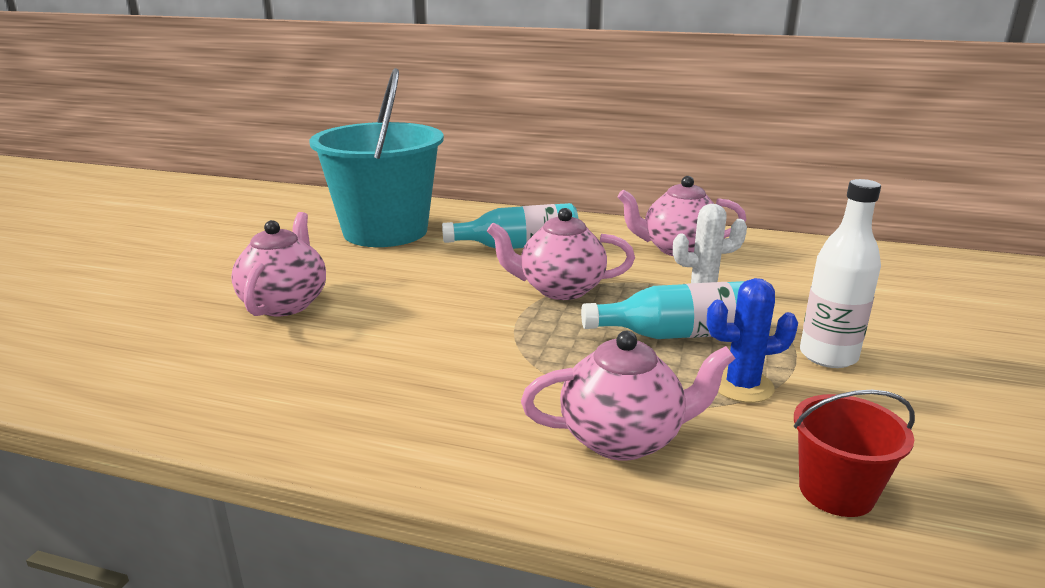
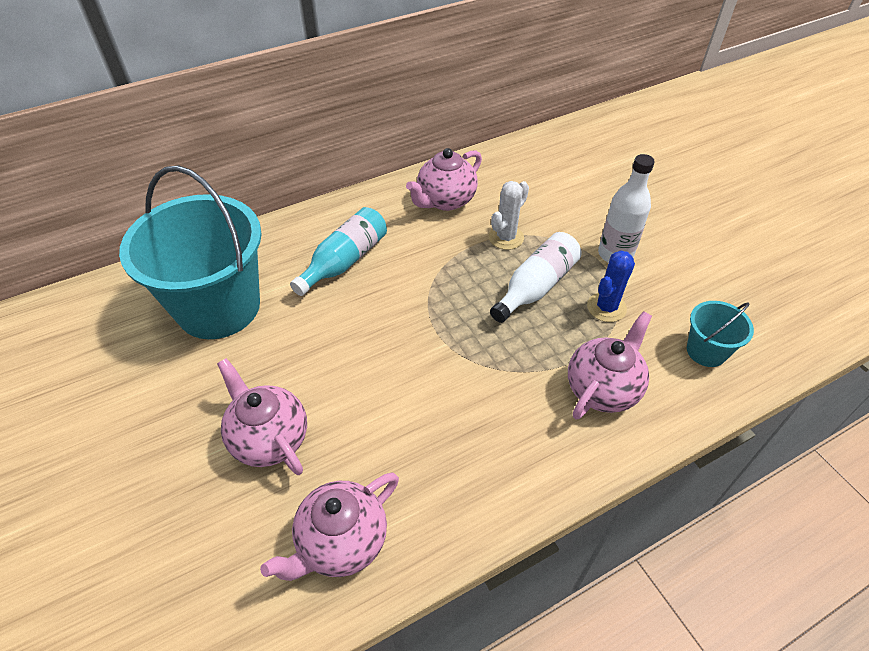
camera: 45 degrees left, 25 degrees up
pink teapot [487,208,635,300] -> pink teapot moved to [260,473,399,581]
turquoise bottle [581,281,745,339] -> white bottle [490,232,581,323]
red bucket [794,390,915,517] -> turquoise bucket [687,301,754,367]

